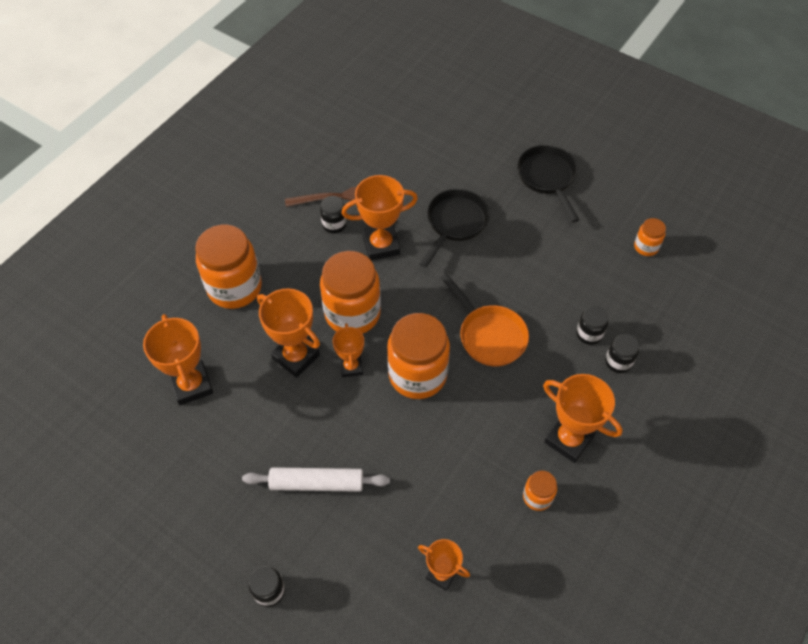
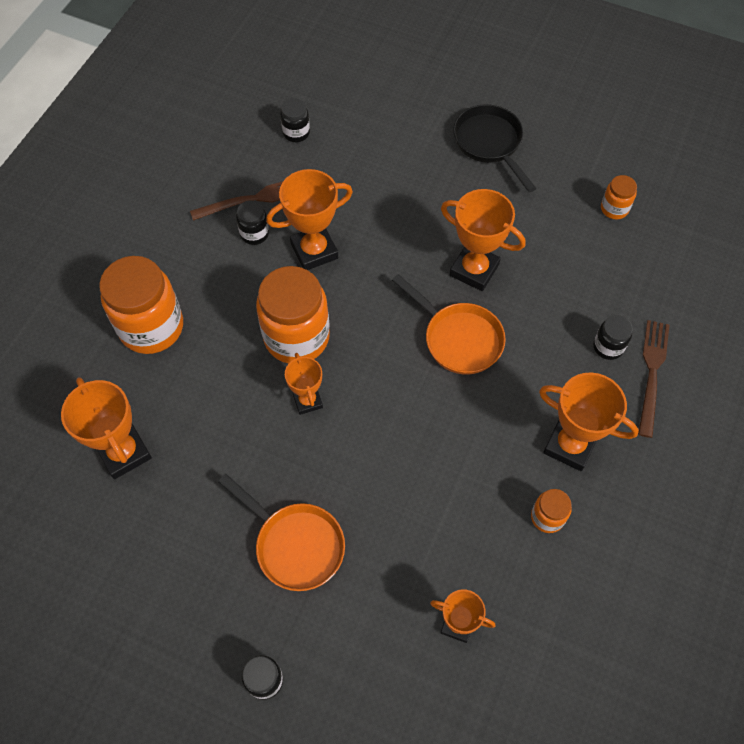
camera: 10 degrees left, 5 degrees up
white rolling pin [242,467,390,492] -> orange pan [218,474,345,591]
orange trophy [257,288,320,378] -> orange trophy moved to [441,189,526,291]
orange jar [387,313,450,399] -> none
black pan [420,189,490,268] -> none
black jar [576,306,608,345] -> black jar moved to [280,98,310,142]
none -> brown fork [638,320,670,438]

